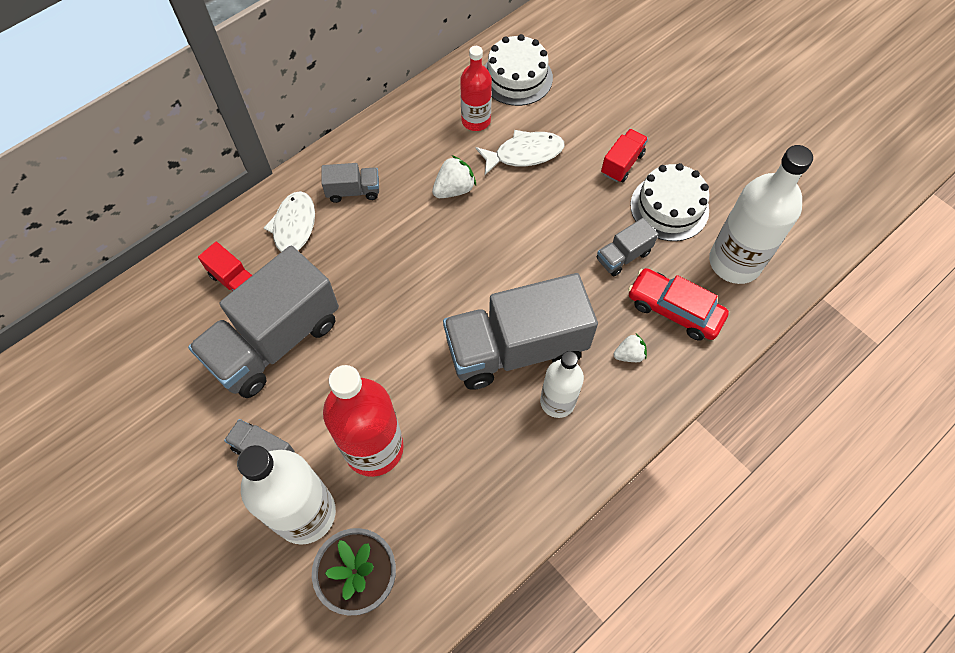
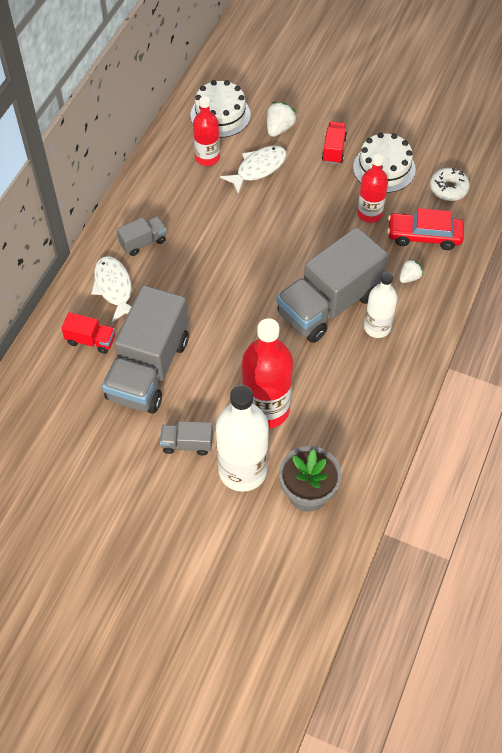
camera: 25 degrees left, 5 degrees down
white strawberry [432,155,476,198] -> white strawberry moved to [267,102,297,137]
grey truck [597,218,658,276] -> red bottle [357,154,388,223]
white bottle [709,145,813,284] -> white donut [430,168,470,201]

